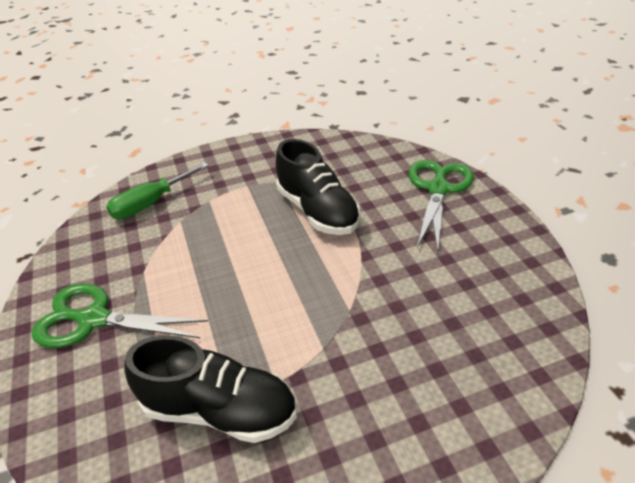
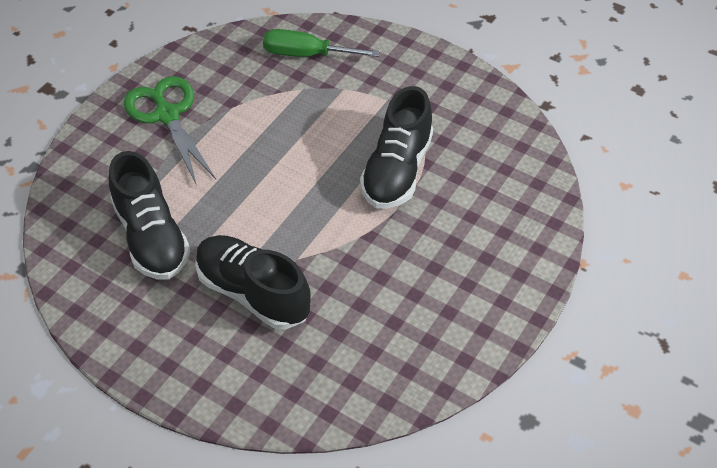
camera: 50 degrees right, 10 degrees up
green scissors [408,160,474,253] -> none
none -> black shoe [195,235,311,329]

